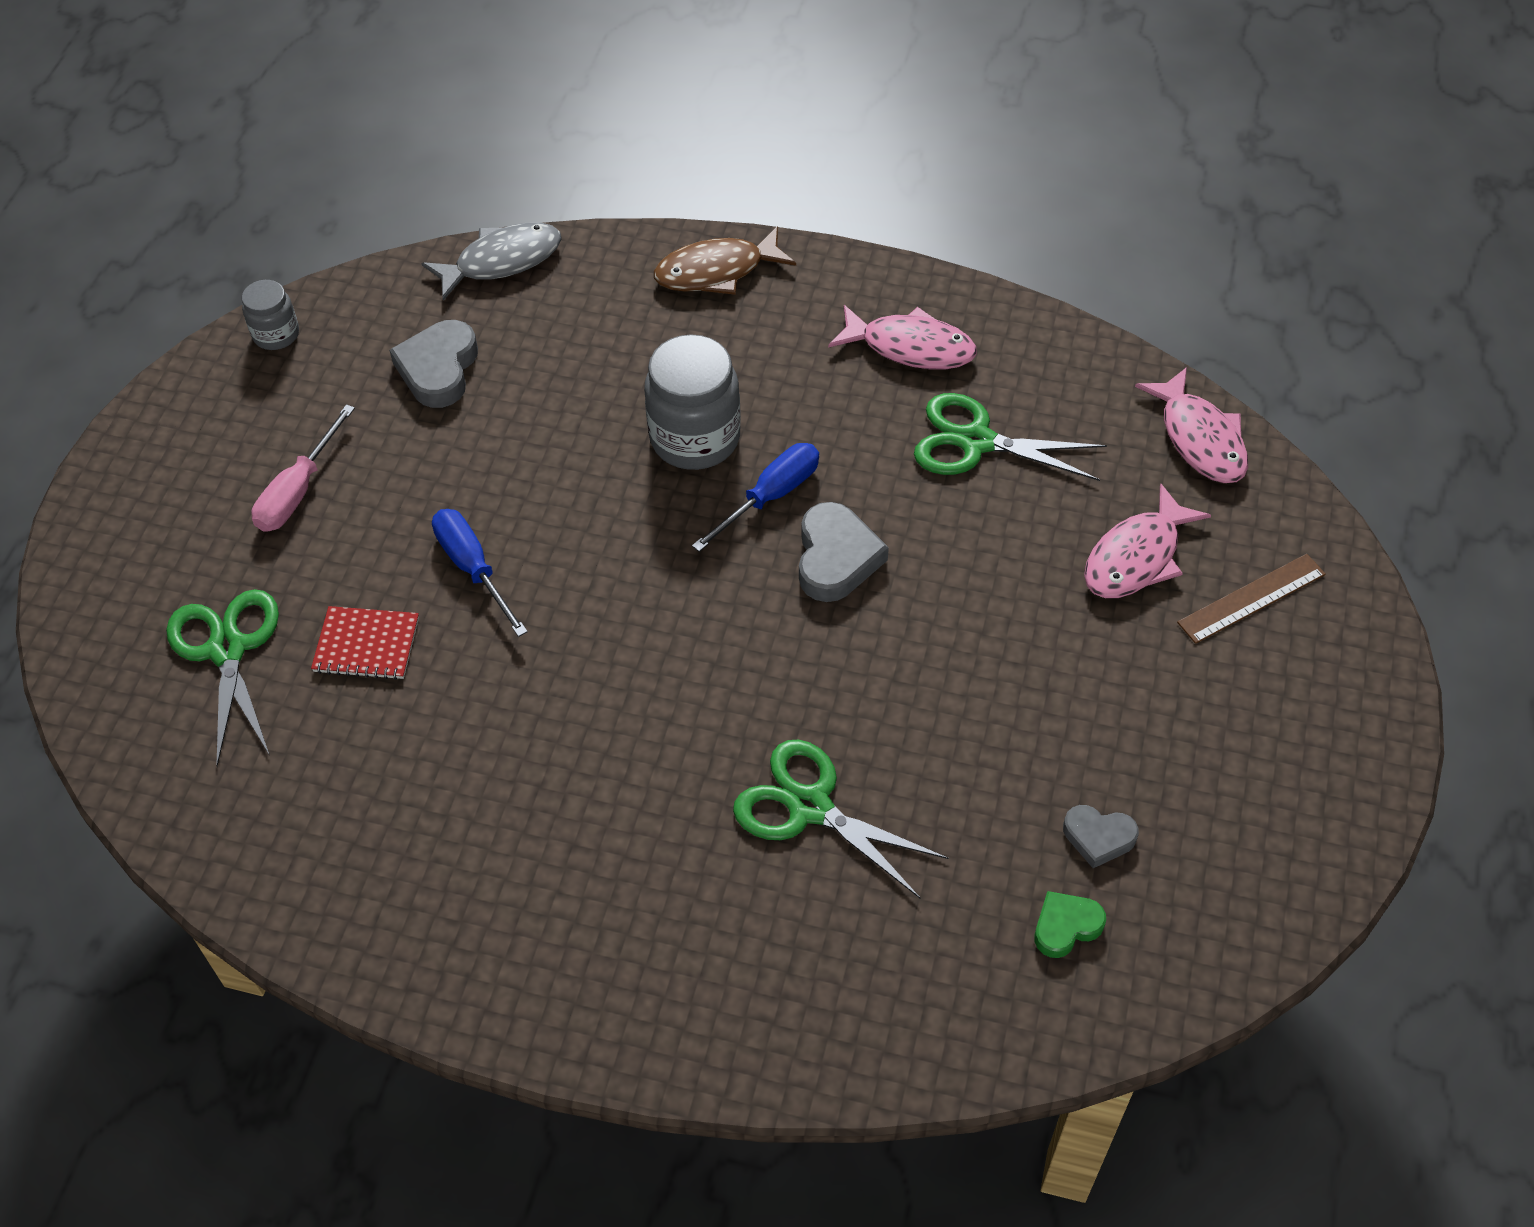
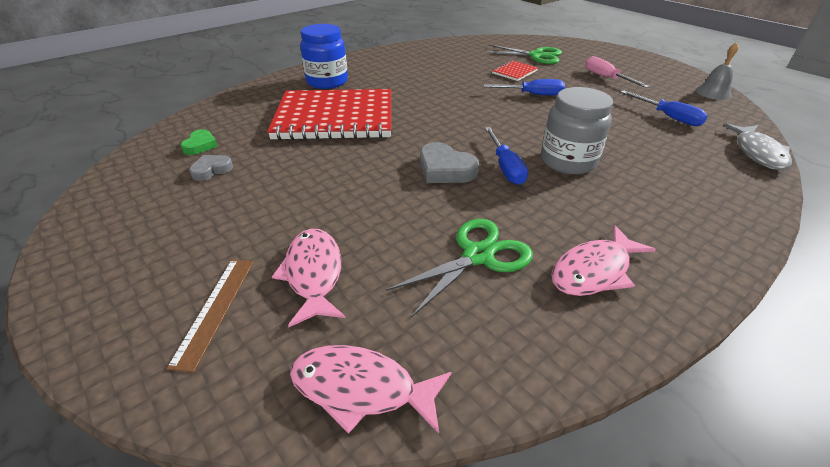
camera: 125 degrees right, 15 degrees down
grey jar [242,280,299,350] -> grey bell [696,42,739,100]
grey heart [389,320,478,408] -> blue screwdriver [621,90,708,126]
brown fish [654,226,796,295] -> none
green scissors [733,739,949,898] -> red notebook [267,89,391,140]
none -> blue jar [300,24,348,89]

